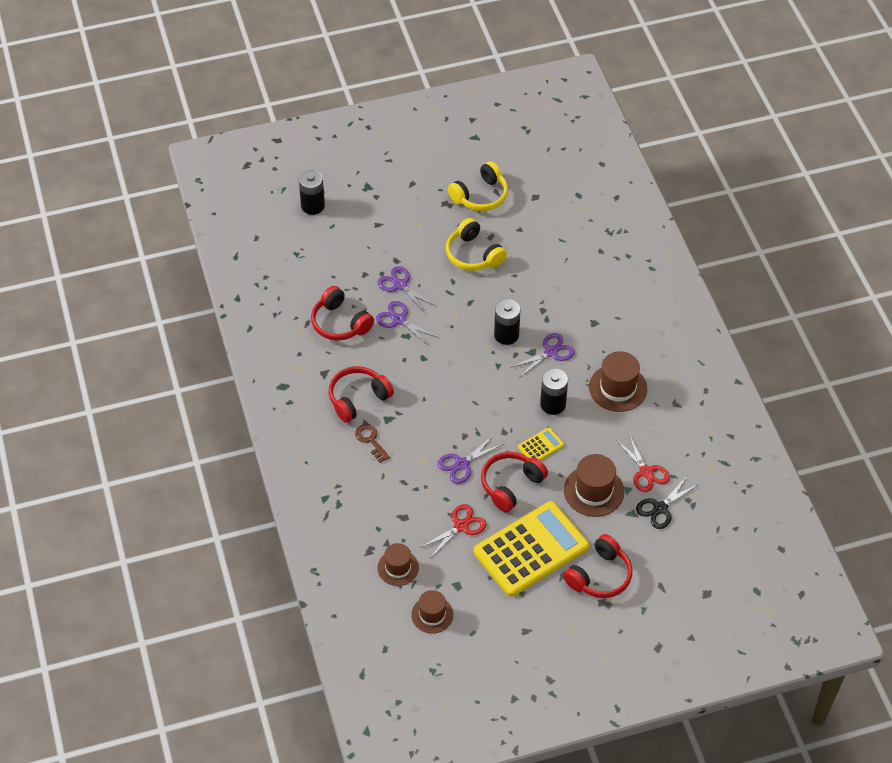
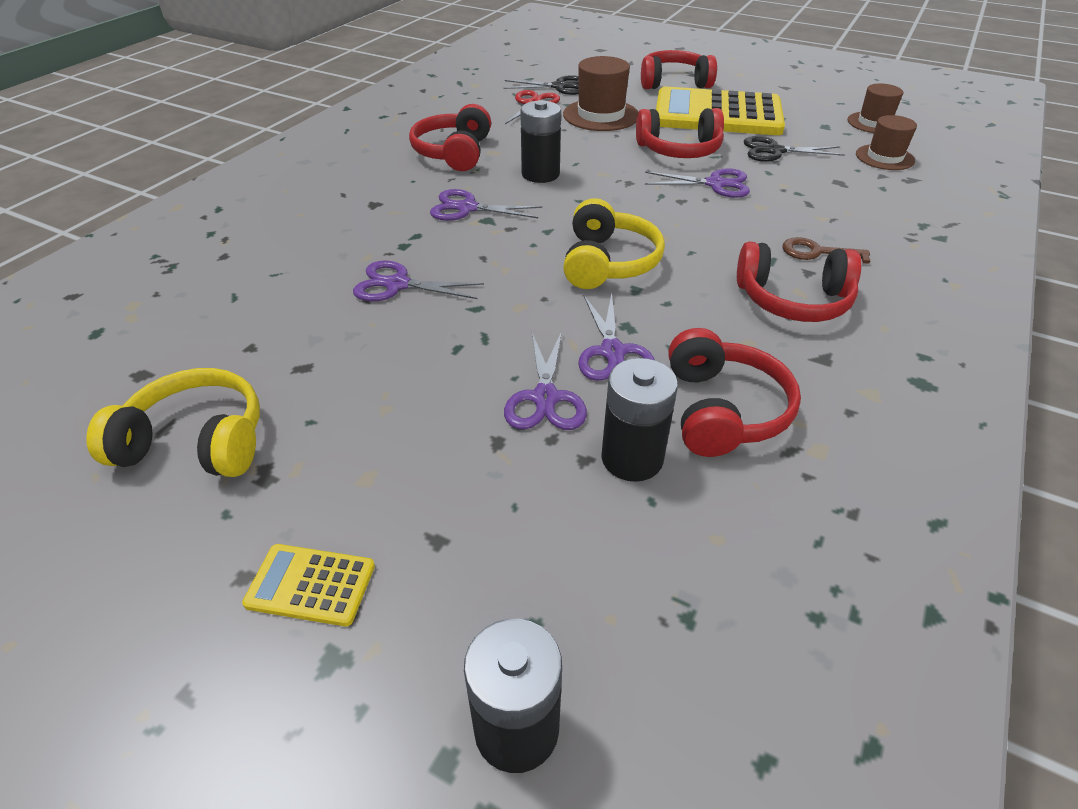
camera: 135 degrees left, 10 degrees down
brown key [355,424,390,463] -> brown key turned 90 degrees clockwise [782,237,870,264]
red scissors [420,504,486,558] -> black scissors [744,136,845,162]
yellow headphones [446,218,507,271] -> yellow headphones moved to [563,198,665,289]
black battery [494,299,520,345] -> black battery moved to [601,358,678,482]
yellow calculator [518,427,564,460] -> yellow calculator moved to [242,544,375,626]
brown hat [589,351,647,412] -> red headphones [409,104,491,171]
none -> purple scissors [353,260,484,301]

